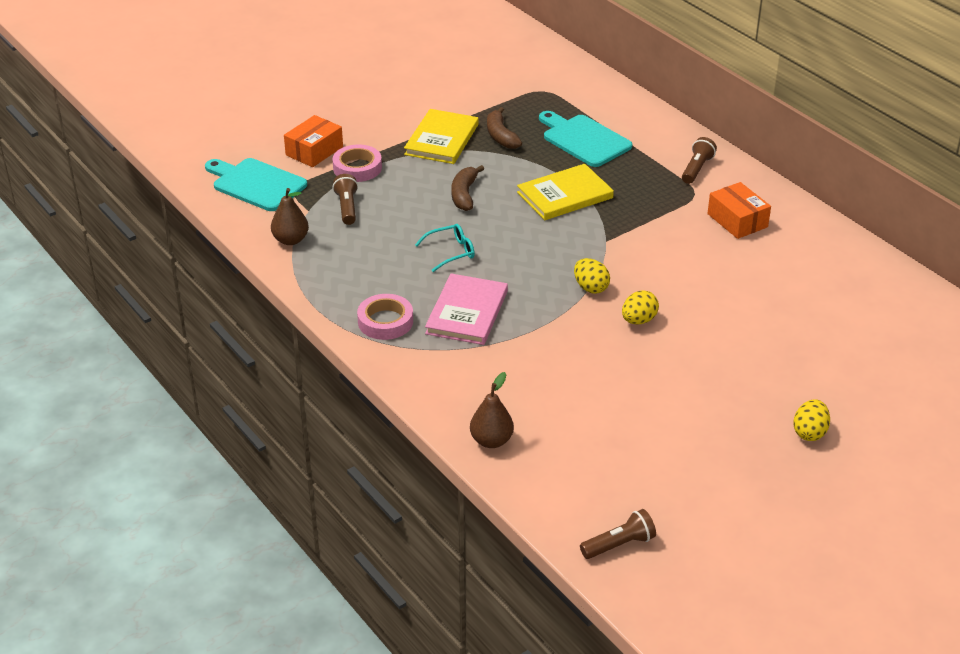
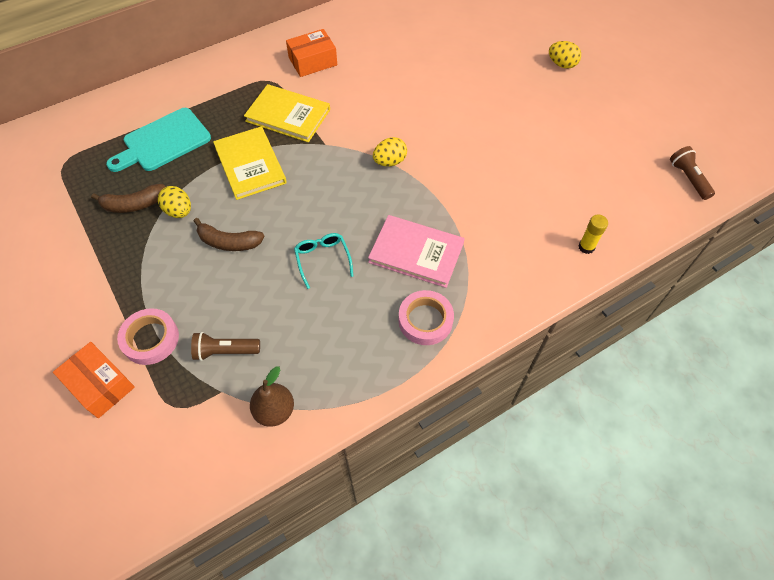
camera: 85 degrees left, 20 degrees up
turquoise cutting board [205,158,307,211] -> none
yellow book [404,109,479,164] -> yellow book moved to [244,84,330,142]
brown pear [470,372,514,448] -> yellow glue stick [578,215,608,254]
yellow egg [622,290,659,324] -> yellow egg moved to [158,186,191,218]
brown flashlight [682,137,717,184] -> none

